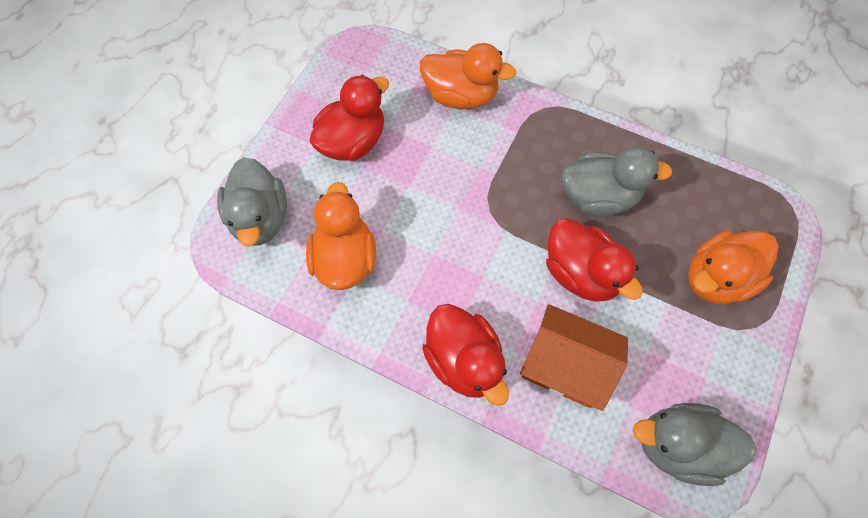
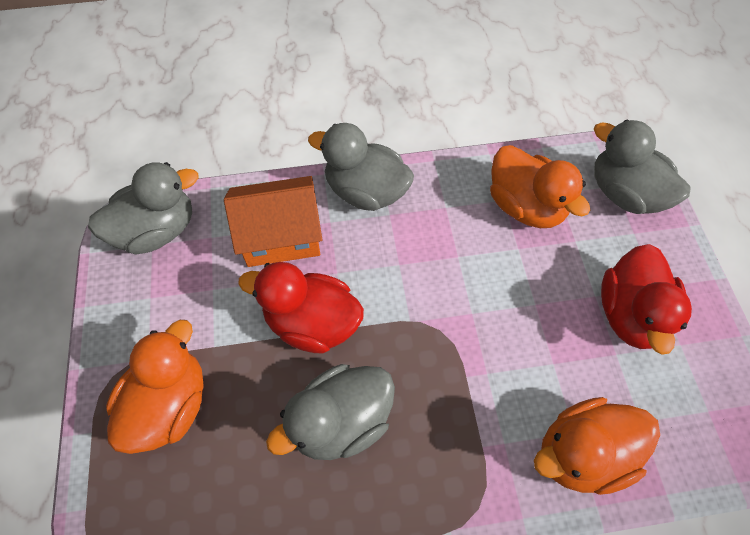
camera: 145 degrees right, 5 degrees down
red duck [422,304,509,406] -> grey duck [308,123,414,211]

